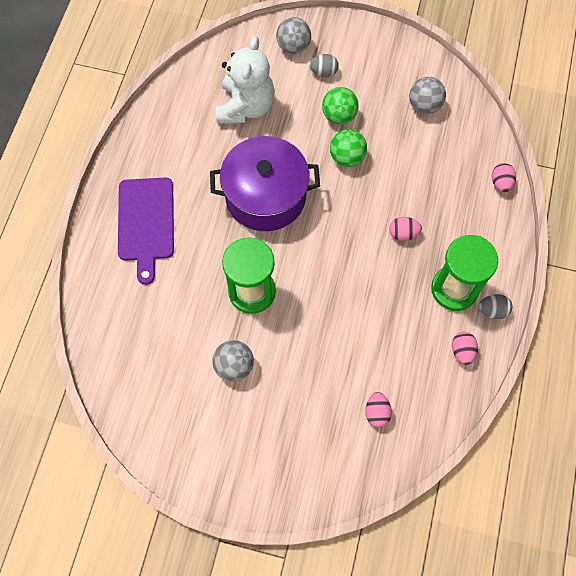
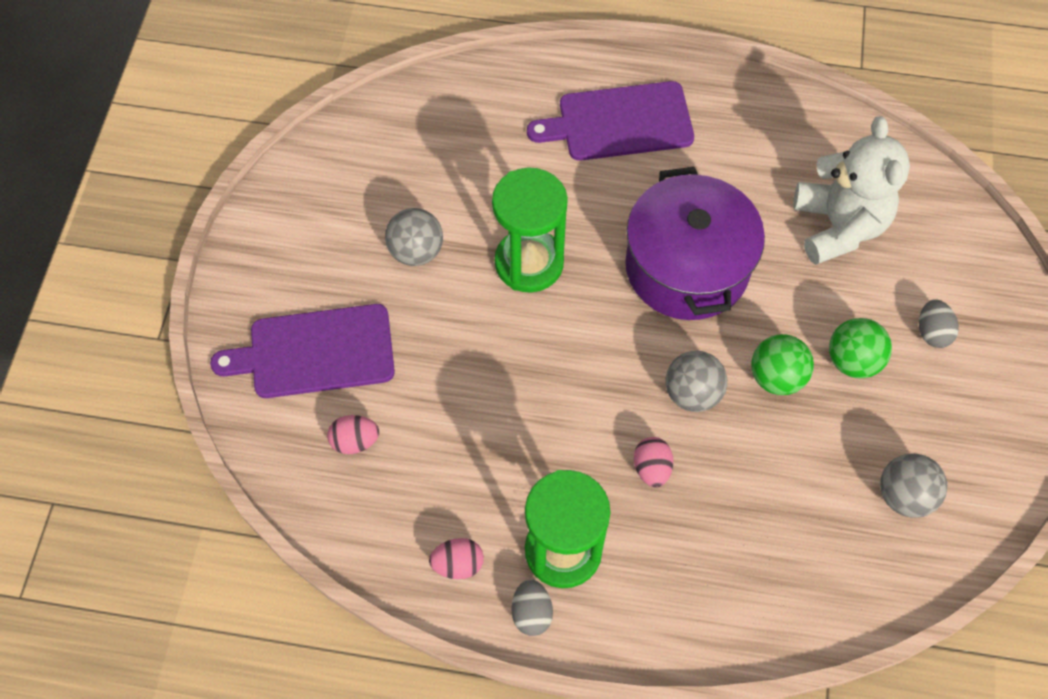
camera: 85 degrees right, 5 degrees down
white teddy bear [216,36,275,124] -> white teddy bear turned 105 degrees counterclockwise [793,116,910,265]
grey ball [276,17,311,54] -> grey ball moved to [665,351,727,412]
pink egg [492,163,516,192] -> none
none -> purple cutting board [210,304,395,398]

